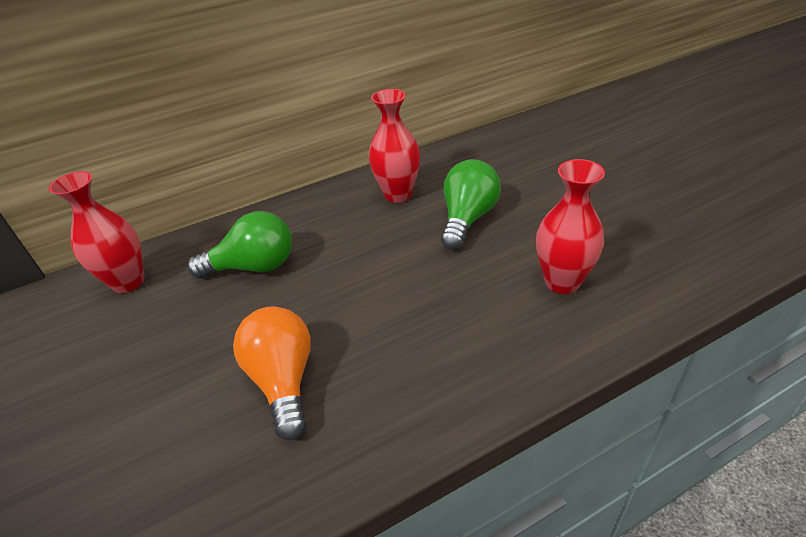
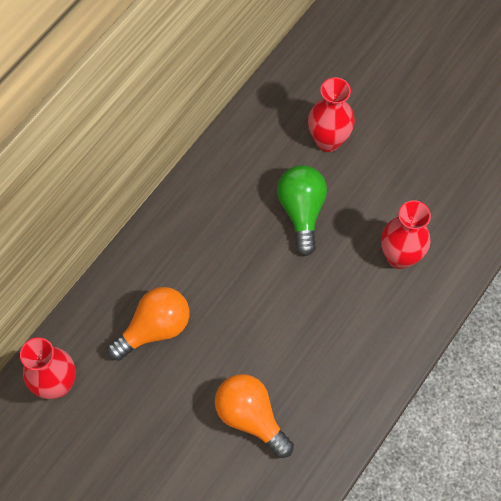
camera: 30 degrees left, 25 degrees up
green light bulb [187,211,292,279] -> orange light bulb [107,287,190,361]
red vase [369,89,420,203] -> red vase moved to [308,77,355,152]

